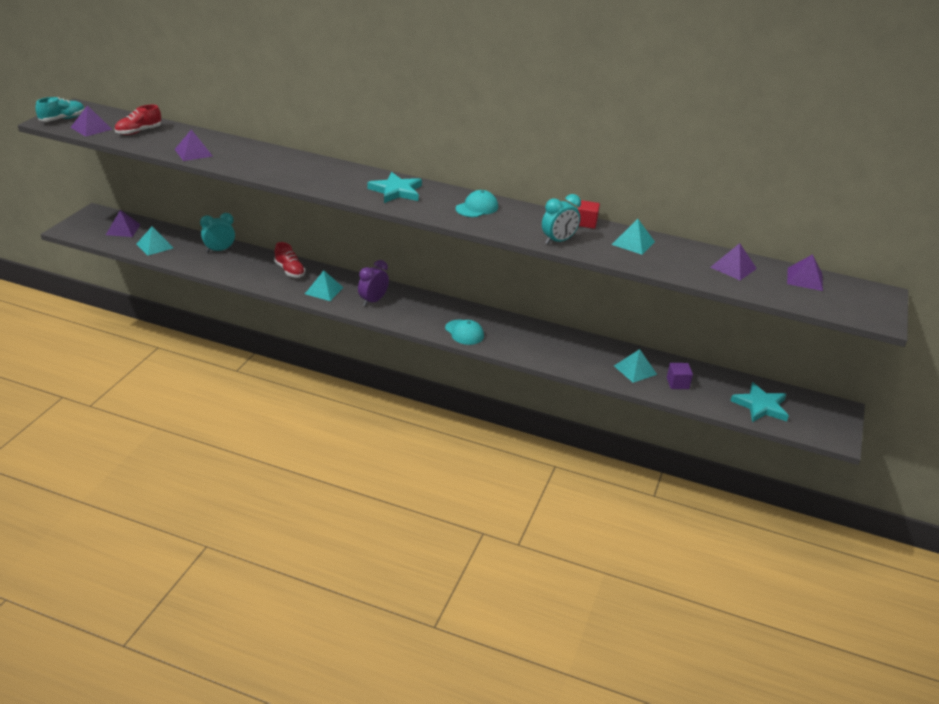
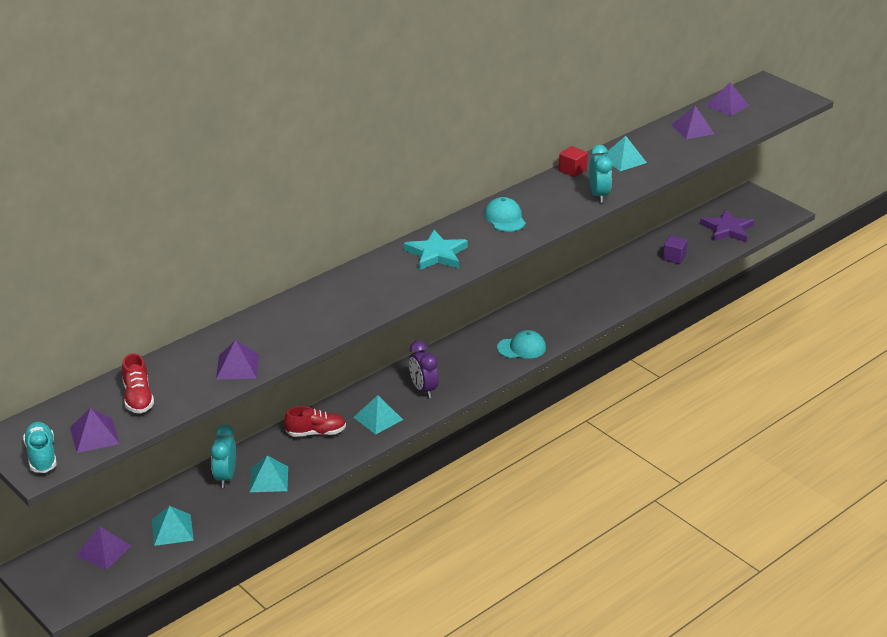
camera: 60 degrees left, 0 degrees up
turquoise pyramid [614,349,657,383] -> turquoise pyramid moved to [250,455,288,492]
turquoise star [730,382,789,422] -> purple star [700,209,754,242]

